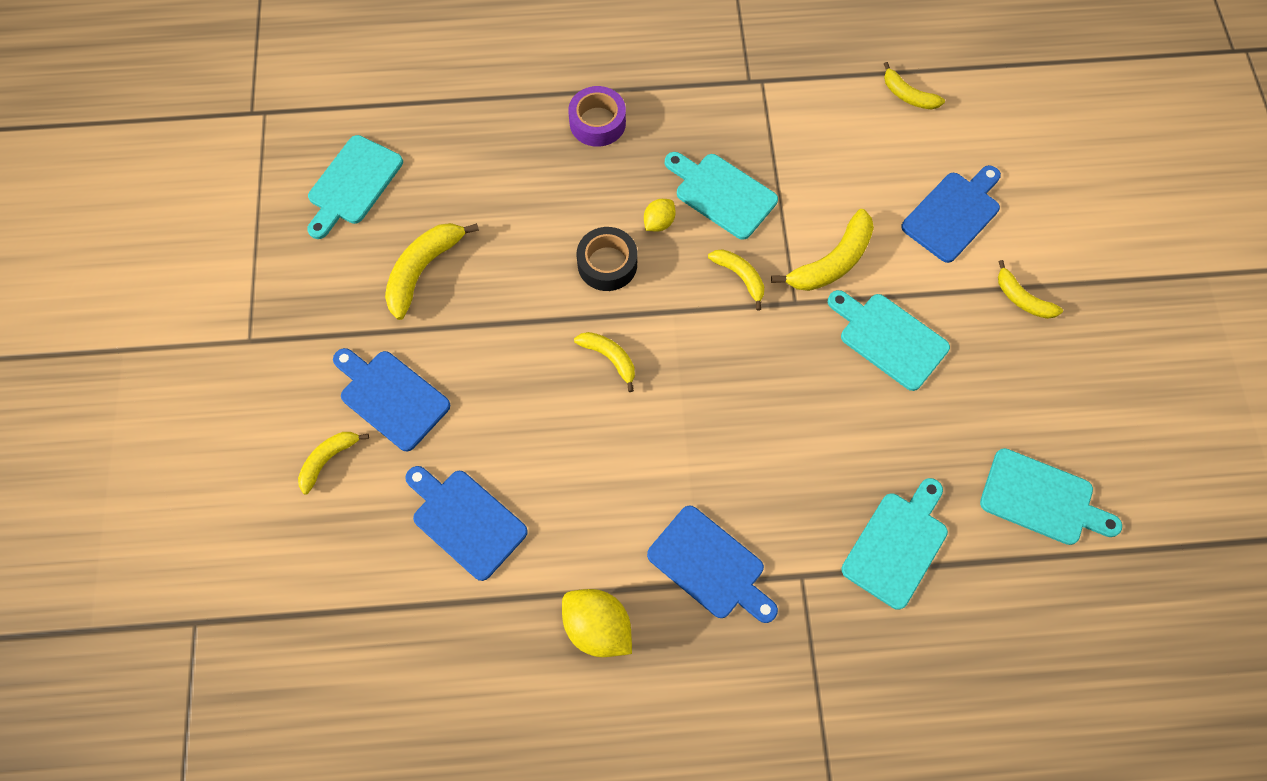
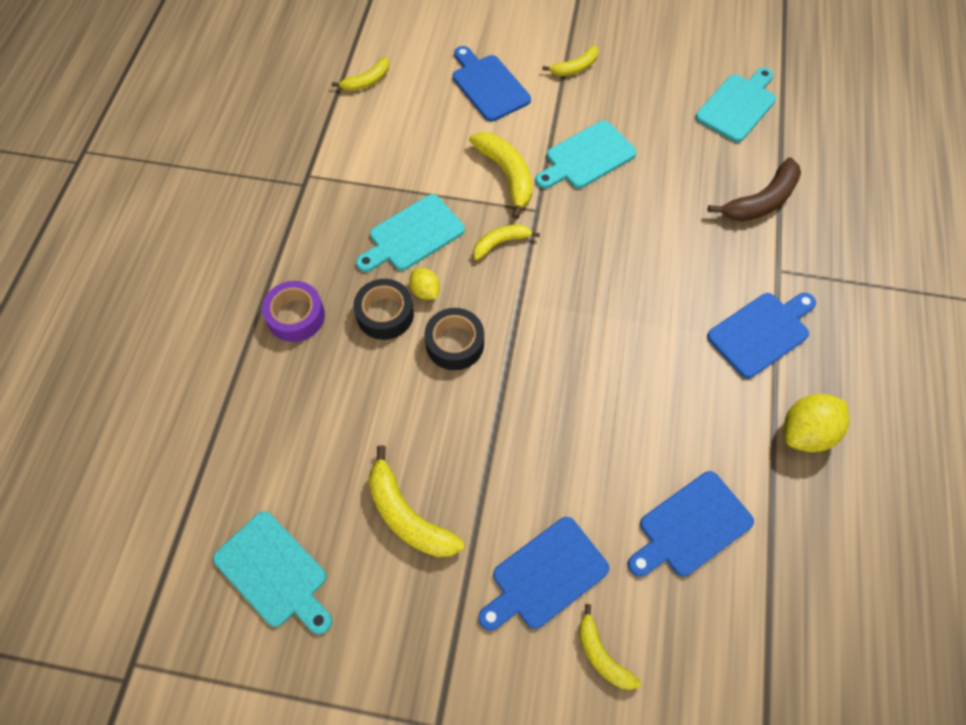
camera: 75 degrees left, 5 degrees down
yellow banana [574,332,635,392] -> none
turquoise cutting board [841,478,948,610] -> brown banana [708,158,801,221]
none -> black tape [354,279,414,340]

